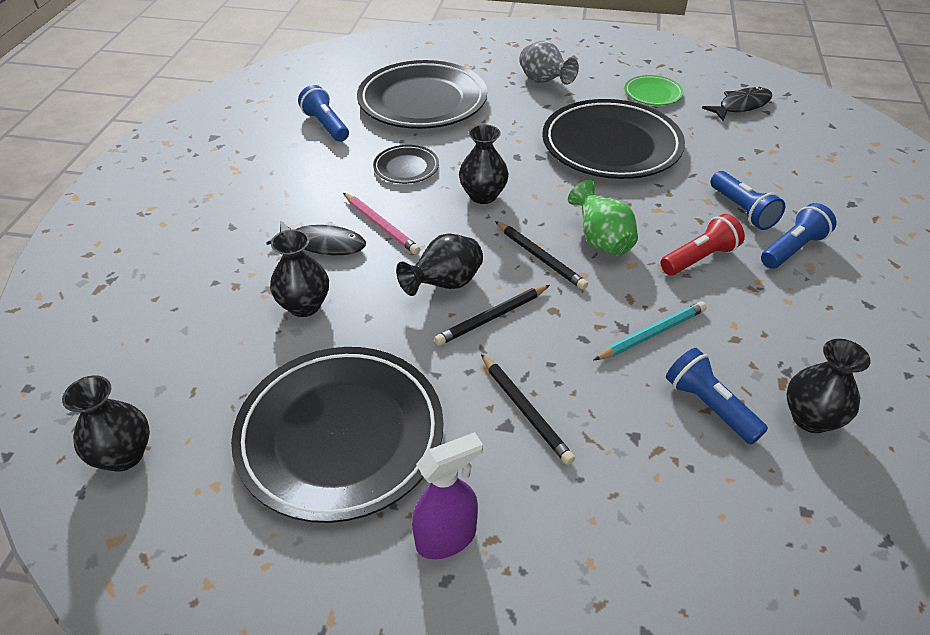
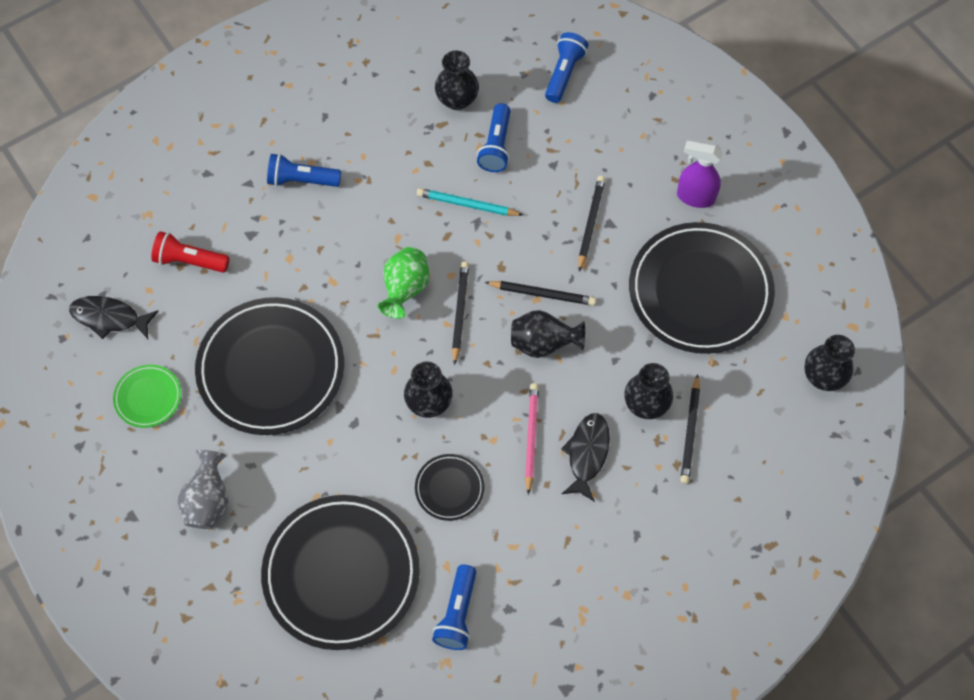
camera: 135 degrees left, 20 degrees up
black fish [267,221,366,255] -> black fish turned 45 degrees clockwise [561,413,610,502]
red flashlight [661,214,745,275] -> red flashlight moved to [151,231,230,273]
blue flashlight [710,171,785,230] -> blue flashlight moved to [545,32,588,103]
none -> black pencil [680,374,700,484]

